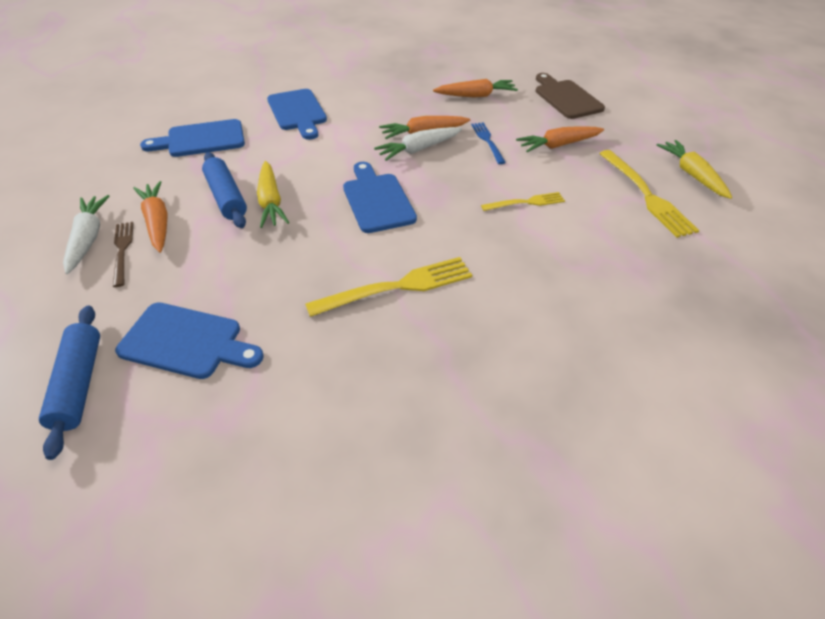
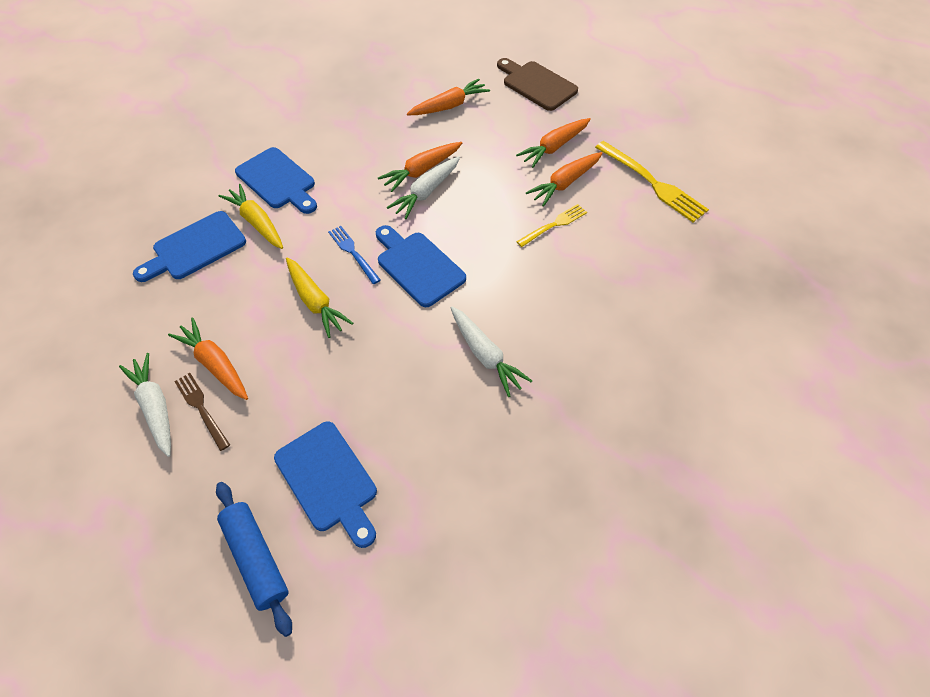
camera: 20 degrees left, 10 degrees up
blue cutting board [115,302,264,379] -> blue cutting board turned 60 degrees clockwise [274,422,377,548]
blue rolling pin [202,152,247,228] -> none
yellow fork [305,257,472,317] -> white carrot [451,307,532,397]
blue fork [471,122,506,164] -> blue fork moved to [328,226,381,284]
yellow carrot [656,140,732,199] -> yellow carrot moved to [219,184,283,249]
none -> orange carrot [526,152,603,207]

